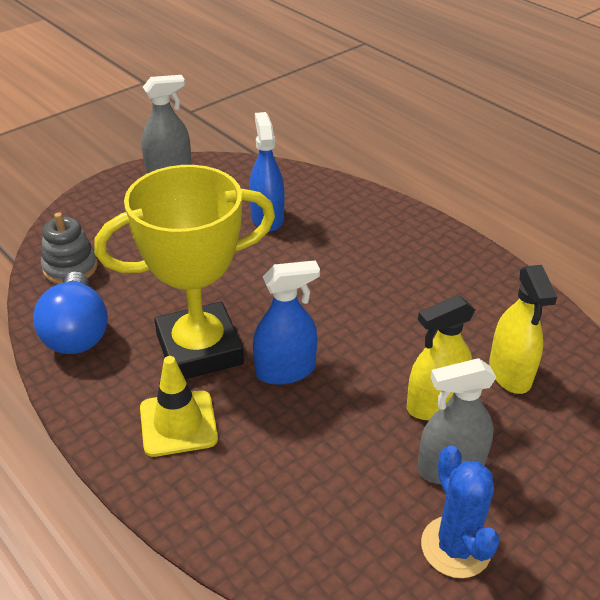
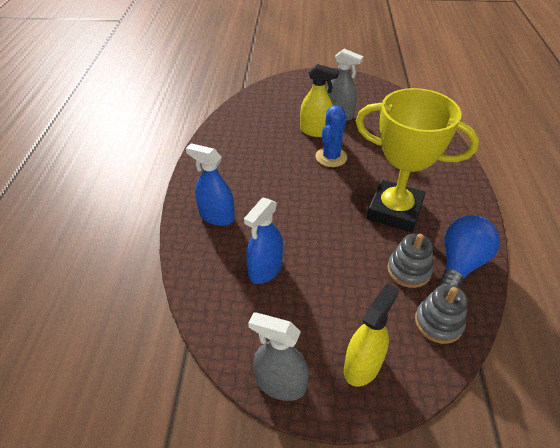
camera: 135 degrees left, 5 degrees up
yellow traffic cone [140,356,218,457] -> none
blue spray bottle [253,260,320,385] -> blue spray bottle moved to [186,143,235,226]
blue cactus [421,445,500,578] -> blue cactus moved to [316,106,347,167]
yellow spray bottle [489,265,557,394] -> yellow spray bottle moved to [344,283,399,387]
none -> grey stacking toy [387,233,433,288]

